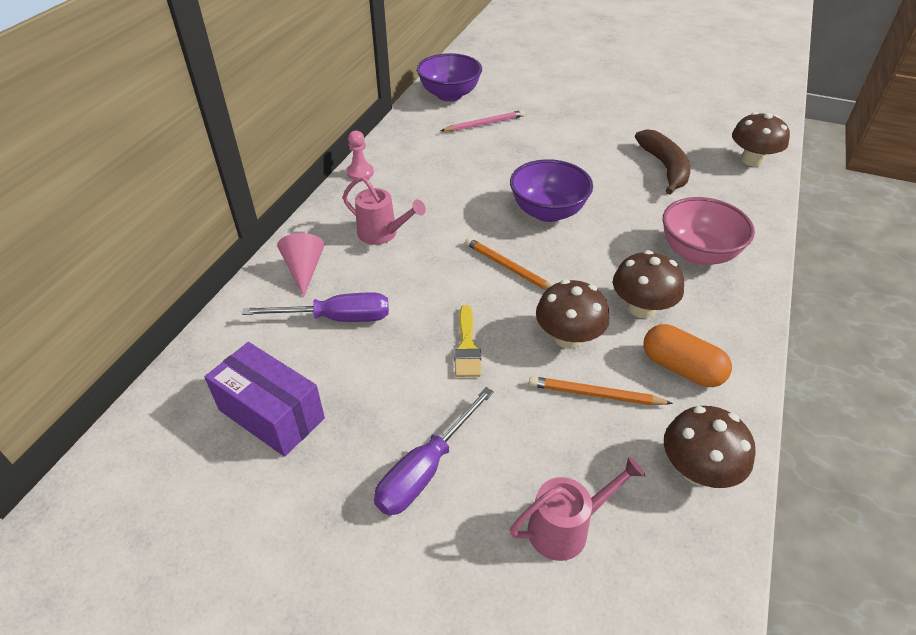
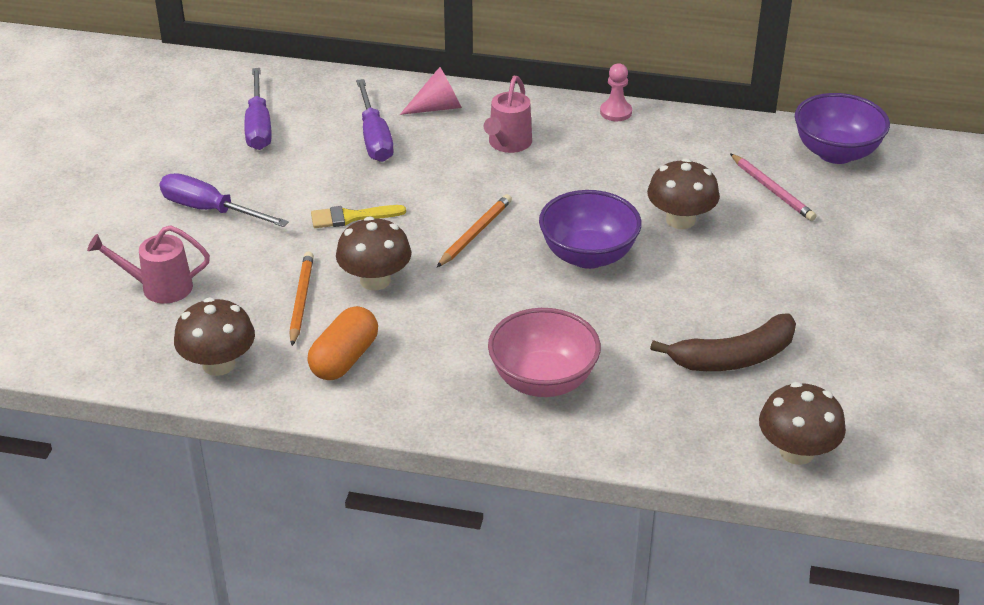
camera: 80 degrees right, 5 degrees down
purple box [205,342,325,457] -> purple screwdriver [244,68,272,150]
pink watering can [510,456,645,561] -> pink watering can turned 120 degrees clockwise [87,225,210,304]
brown mushroom [613,250,684,318] -> brown mushroom moved to [647,158,720,229]

